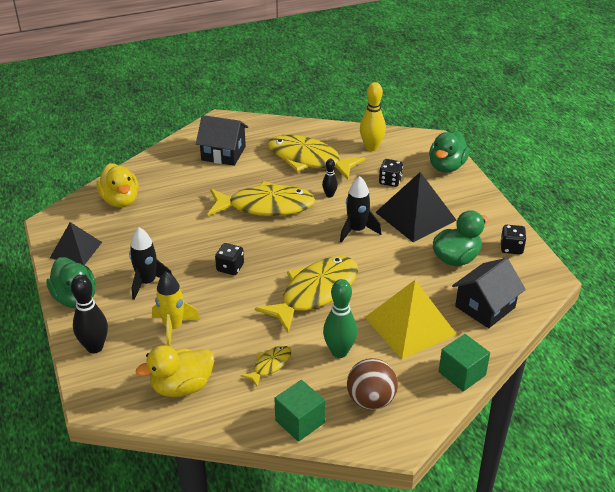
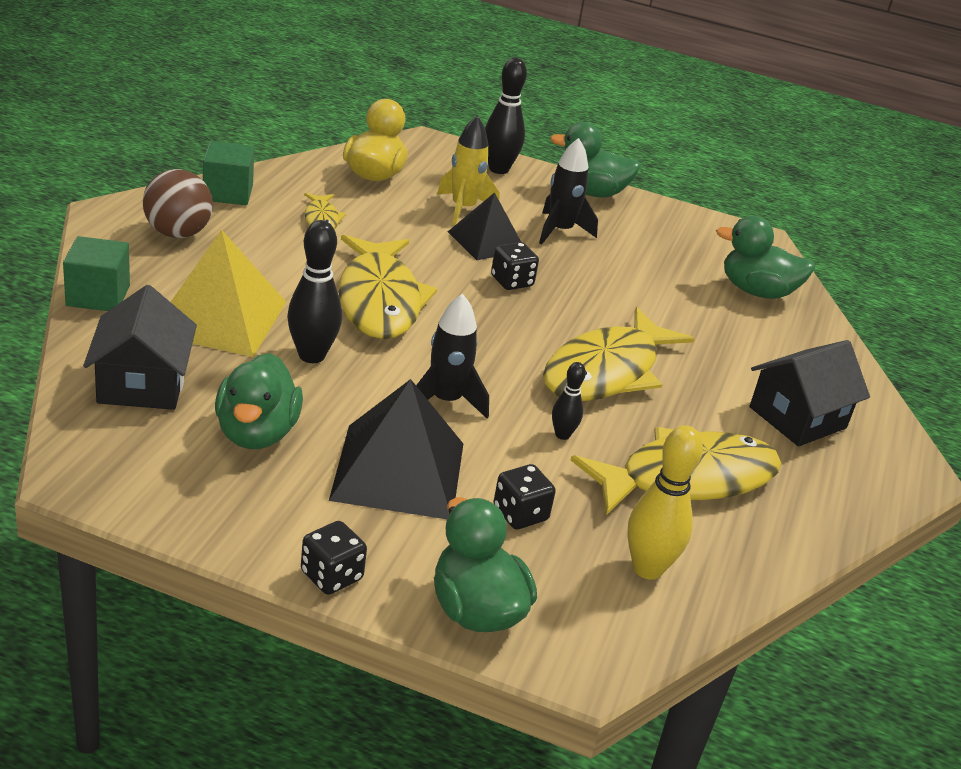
camera: 125 degrees right, 5 degrees down
black pyramid [50,222,102,266] -> black pyramid moved to [448,192,521,260]
yellow duck [96,163,139,208] -> green duck [716,216,815,299]
green bowling pin [323,279,357,358] -> none
black dice [501,225,526,254] -> black dice moved to [301,521,367,595]
none -> black bowling pin [287,220,342,363]

